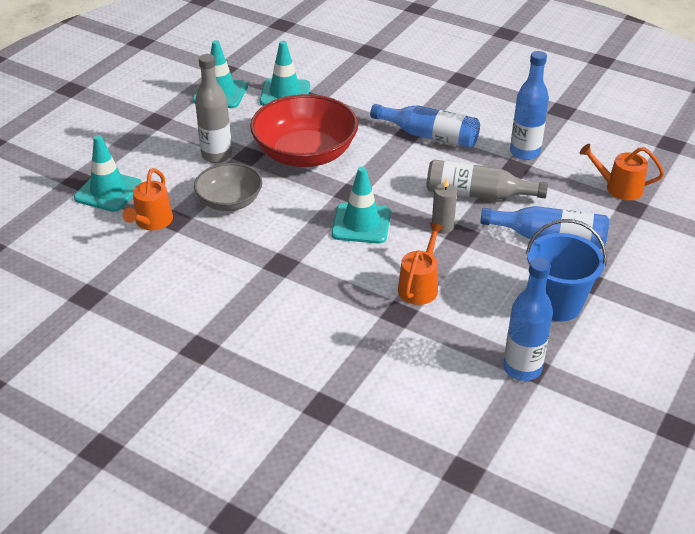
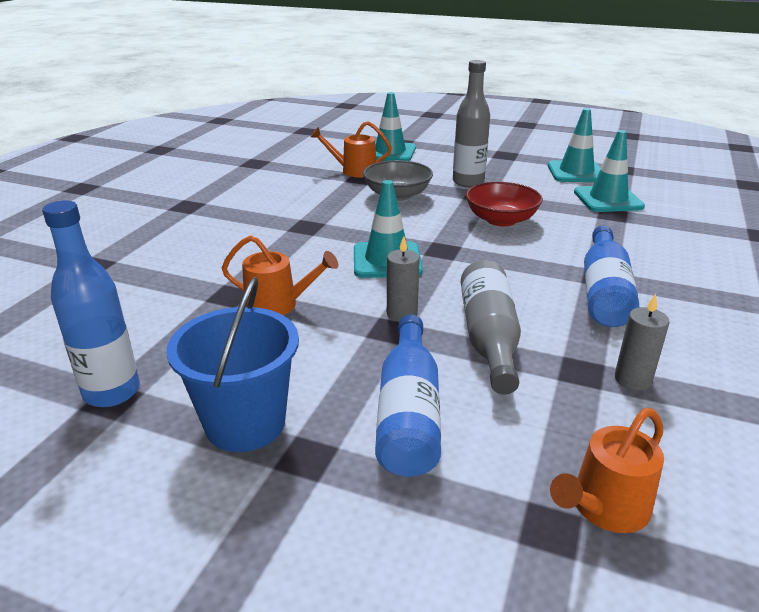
camera: 80 degrees right, 10 degrees down
red bowl [250,94,358,167] -> red bowl [466,182,543,227], size x0.60
blue bottle [510,51,549,160] -> grey candle [615,294,670,390]
orange watering can [579,144,664,200] -> orange watering can turned 135 degrees counterclockwise [550,408,664,533]

